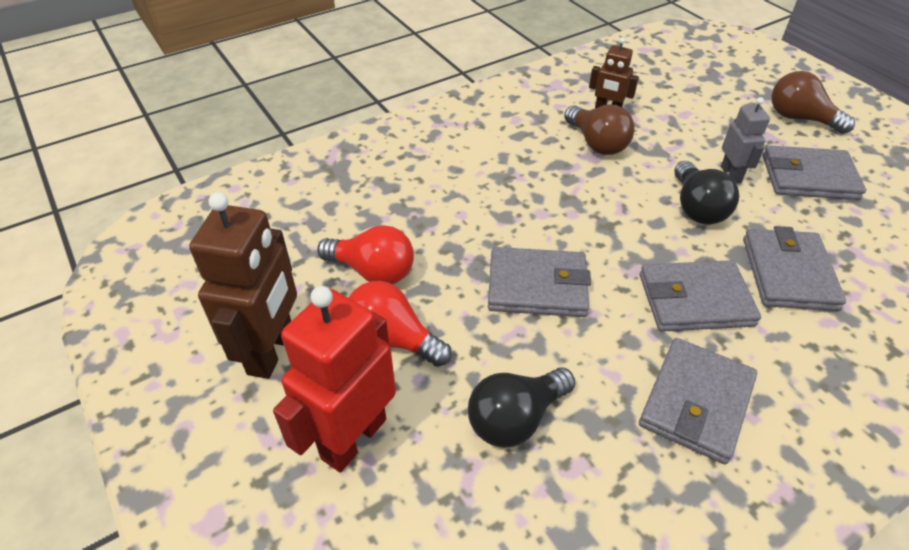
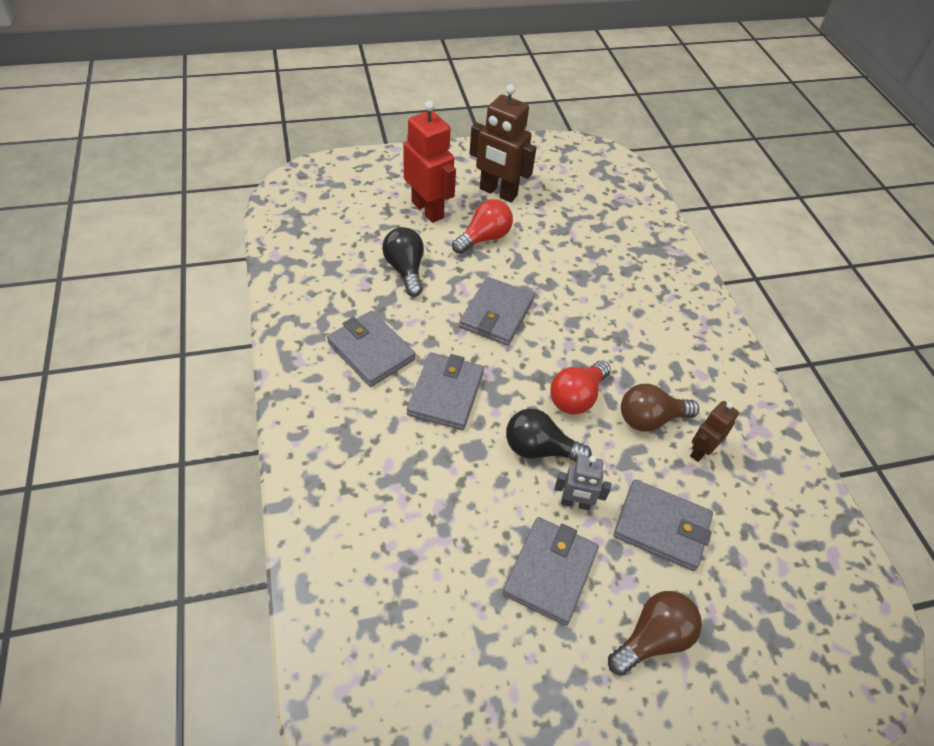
camera: 105 degrees right, 5 degrees up
red light bulb [317,225,414,284] -> red light bulb moved to [550,360,611,415]
grey wallet [743,226,846,311] -> grey wallet moved to [613,479,713,571]

